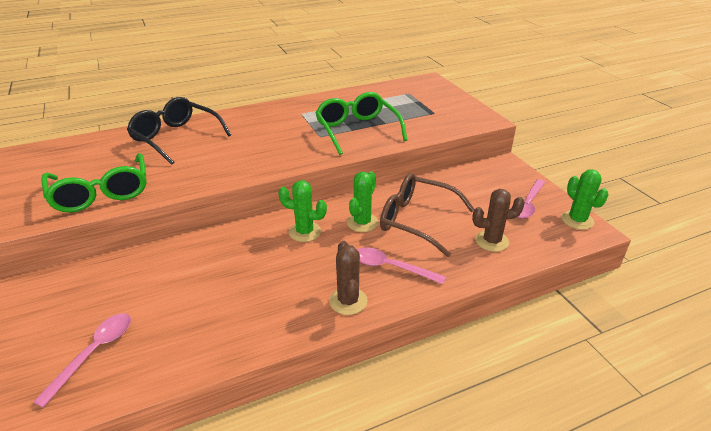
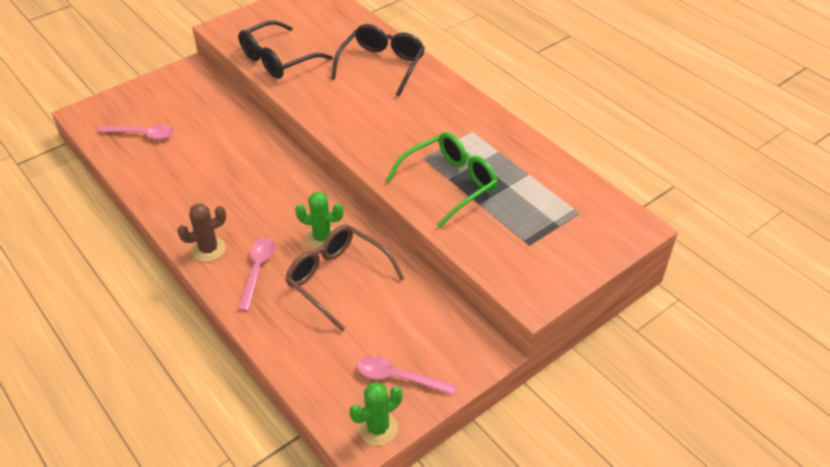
camera: 75 degrees right, 10 degrees up
green glasses [41,153,147,212] -> black glasses [238,20,333,79]
green cactus [278,180,327,242] -> none
brown glasses [380,173,475,257] -> brown glasses turned 60 degrees counterclockwise [285,225,404,331]
brown cactus [472,189,525,252] -> none

